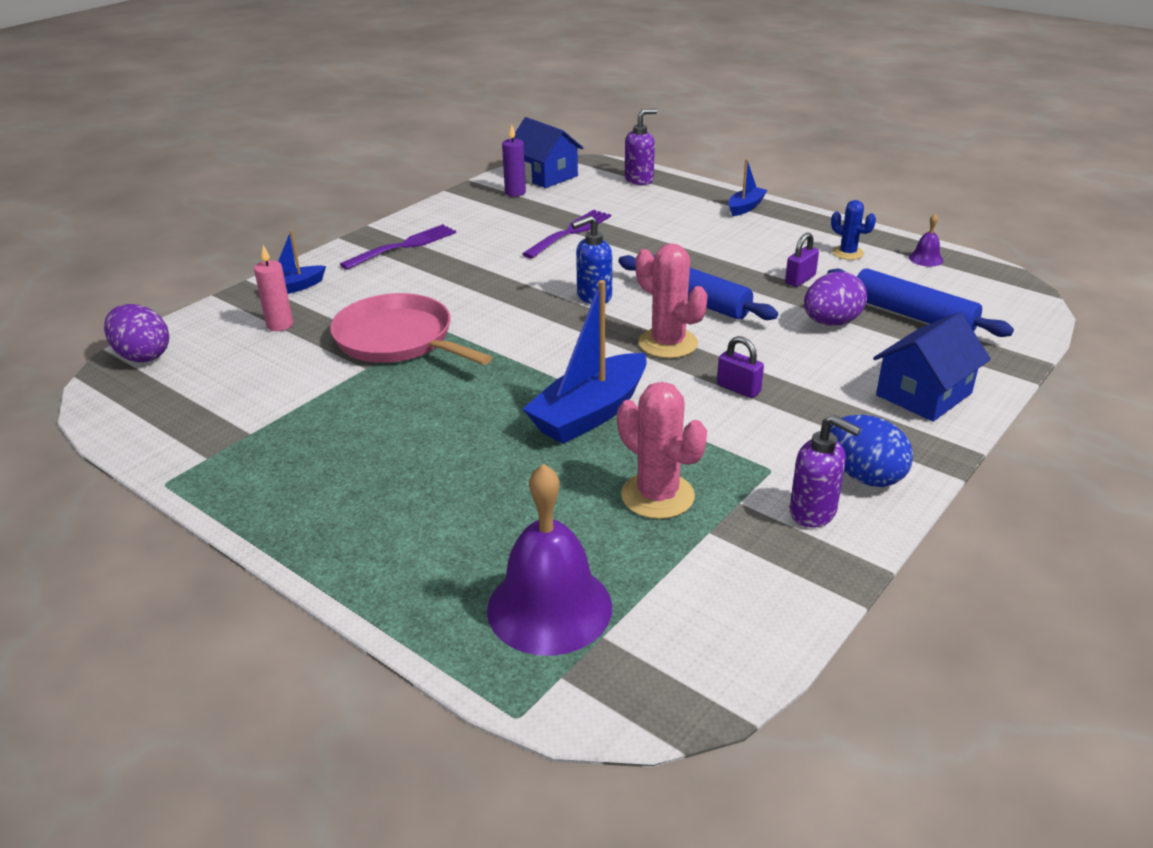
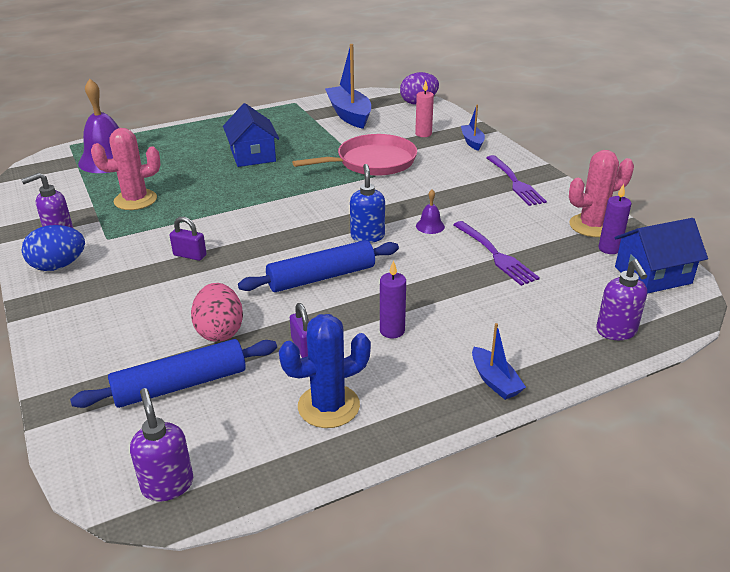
camera: 115 degrees right, 0 degrees up
blue boat [523,280,647,444] -> blue boat moved to [325,44,371,129]
pink cactus [636,244,708,358] -> pink cactus moved to [569,150,634,237]
purple padlock [717,336,764,398] -> purple padlock turned 45 degrees clockwise [170,217,207,261]
purple egg [804,272,867,326] -> pink egg [191,283,243,342]
blue cactus [831,200,876,260] -> blue cactus [279,314,371,428], size x1.66
blue house [873,312,991,422] -> blue house moved to [223,103,279,167]
purple bell [909,214,943,267] -> purple bell moved to [416,189,445,234]
none -> purple soap dispenser [130,388,193,502]
none -> purple candle [380,260,406,338]

